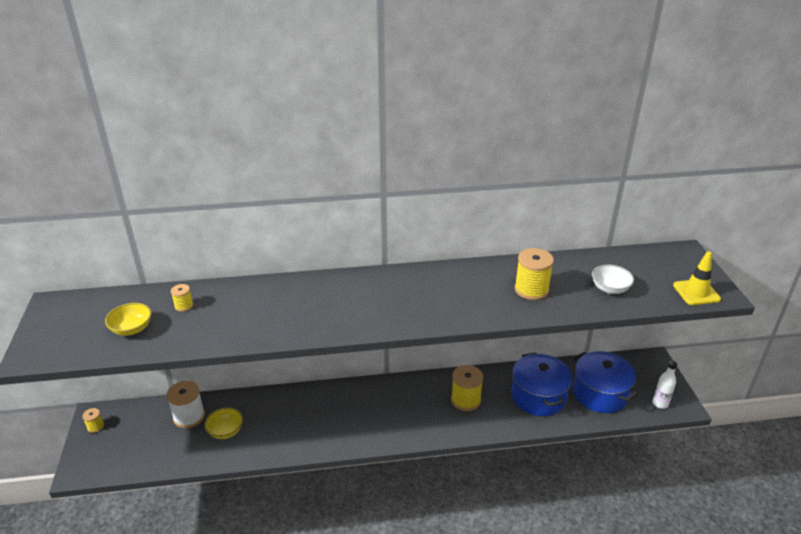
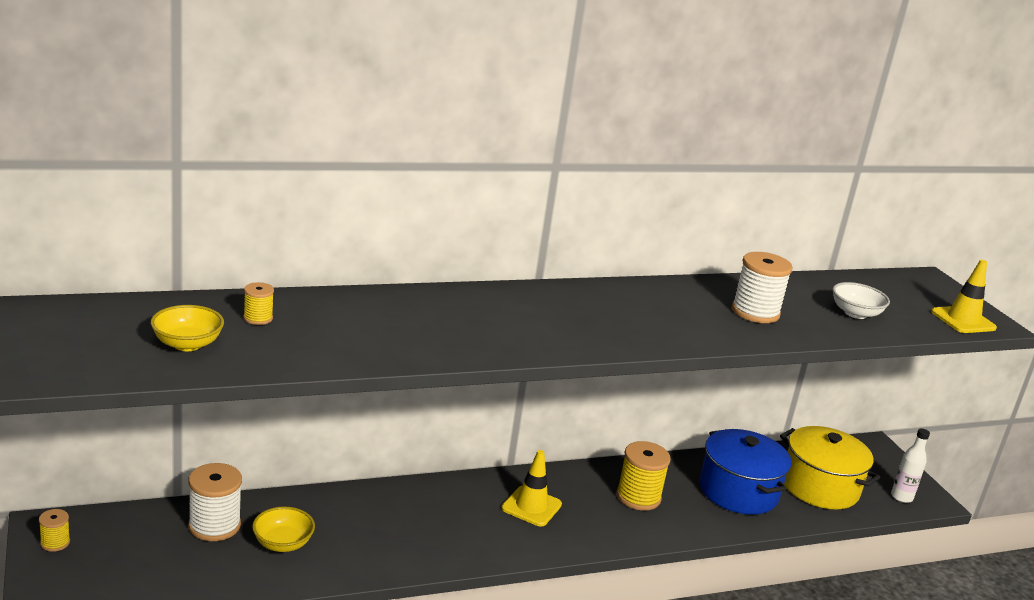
camera: 15 degrees left, 10 degrees down
yellow spool [514,248,554,300] -> white spool [732,252,793,323]
blue pot [573,351,638,413] -> yellow pot [780,426,880,509]
none -> yellow traffic cone [501,450,562,527]

